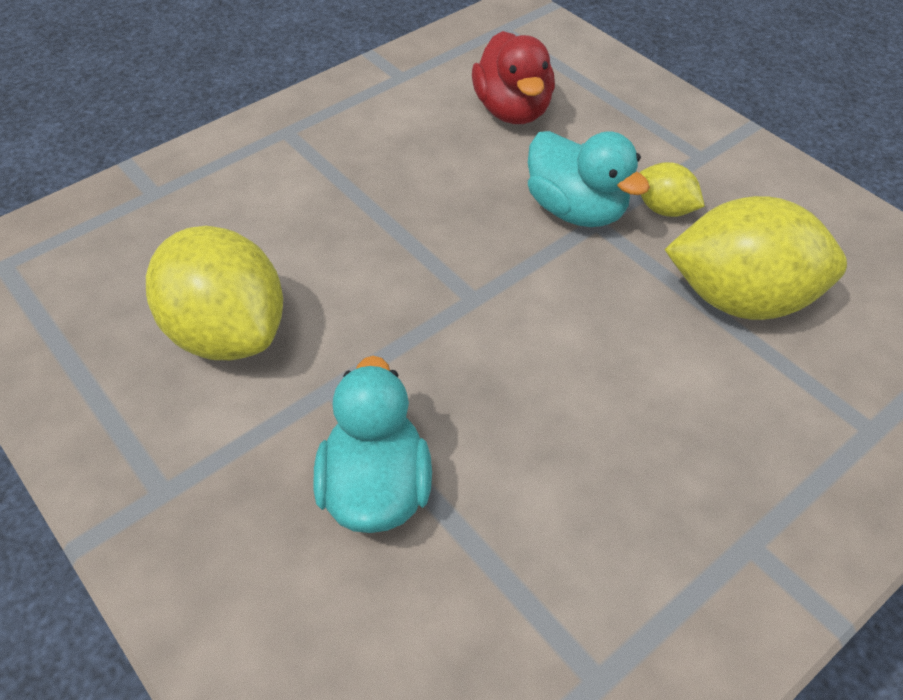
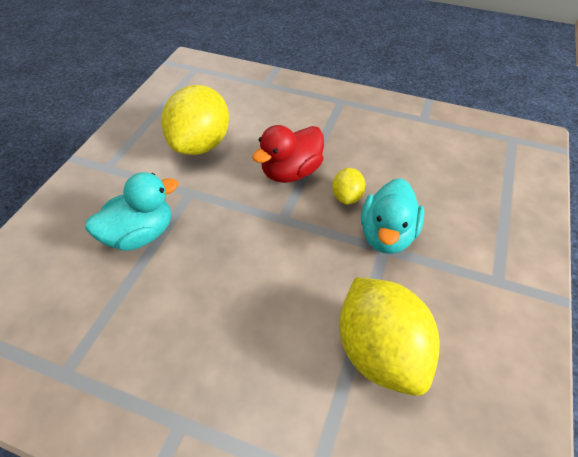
camera: 60 degrees right, 0 degrees up
red duck [472,31,555,124] -> red duck moved to [252,125,324,183]
yellow lemon [639,162,705,217] -> yellow lemon moved to [332,168,366,205]

